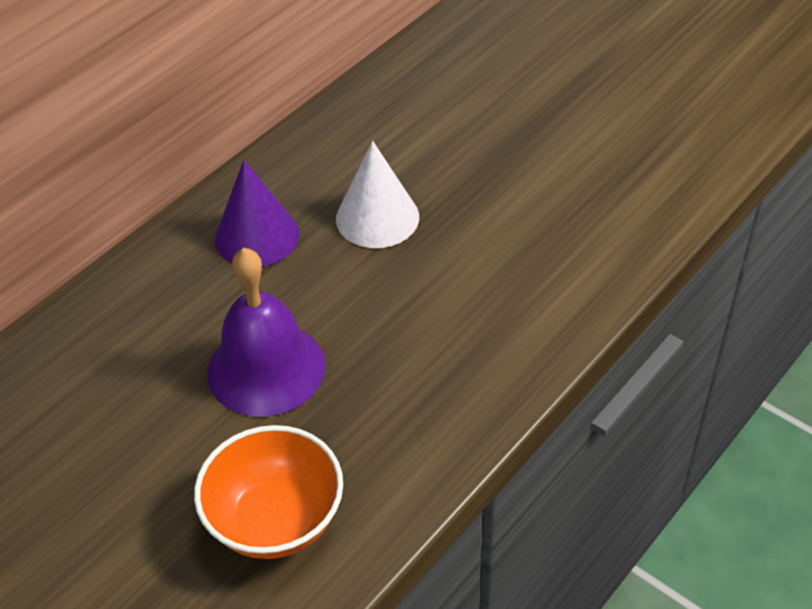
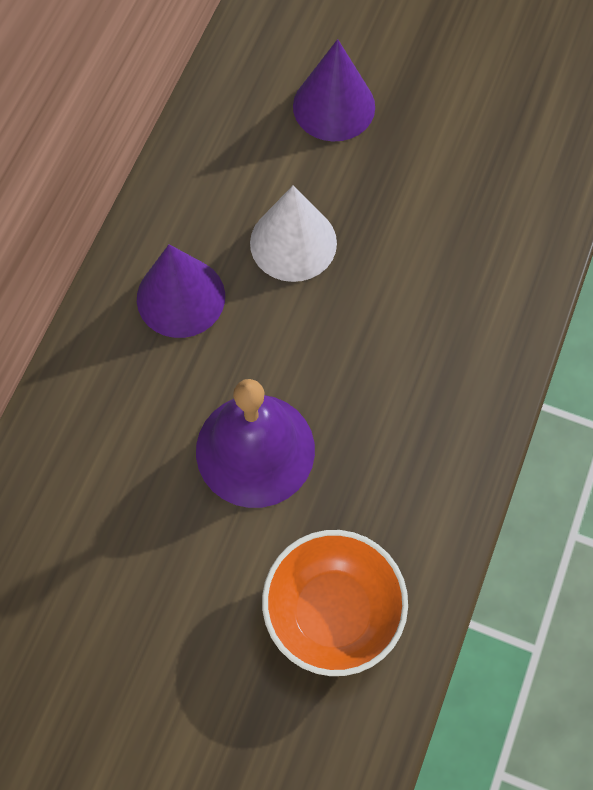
camera: 20 degrees left, 20 degrees up
none -> purple cone [293,39,375,142]

